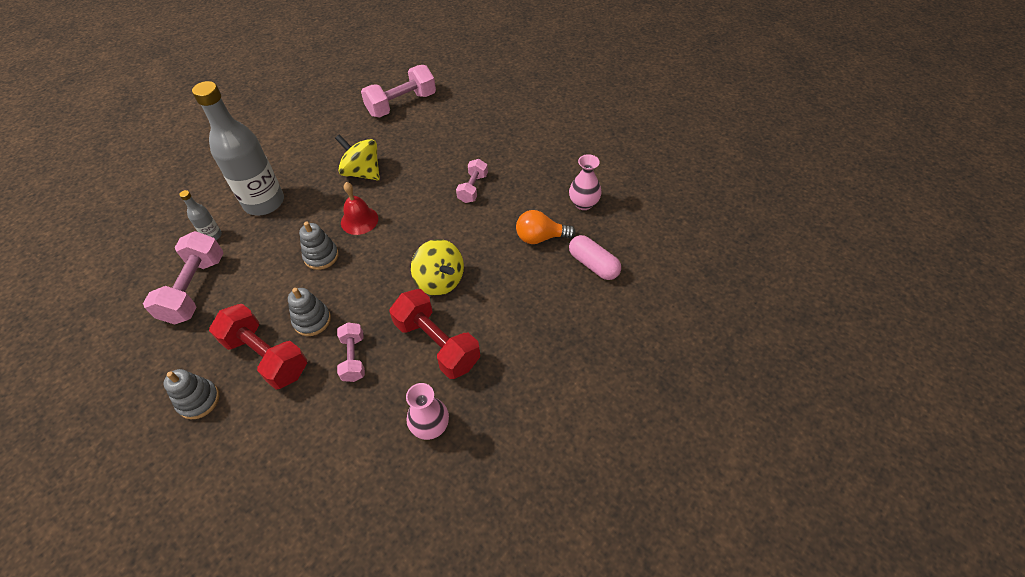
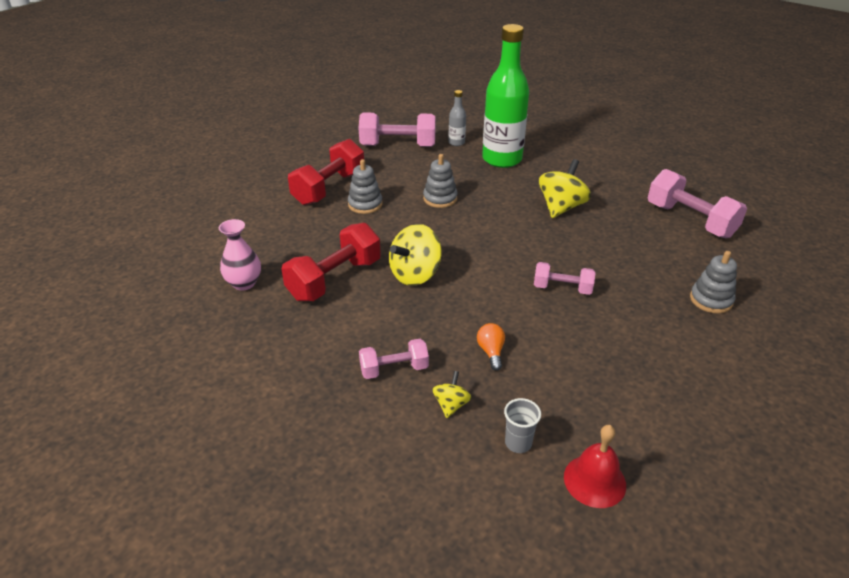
camera: 85 degrees right, 15 degrees down
grey stacking toy [163,369,219,419] -> grey stacking toy moved to [690,251,737,314]
grey bottle [192,81,284,215] -> green bottle [482,24,529,168]
pink dumbbell [337,322,365,382] -> pink dumbbell moved to [359,339,429,379]
red bell [341,182,378,235] -> red bell moved to [564,425,626,508]
orange light bulb [516,210,576,244] -> orange light bulb [477,323,505,371], size x0.64
pink vase [569,154,602,210] -> none
pink capsule [569,235,621,280] -> yellow spinning top [432,371,472,418]
none -> grey cup [504,398,541,453]

